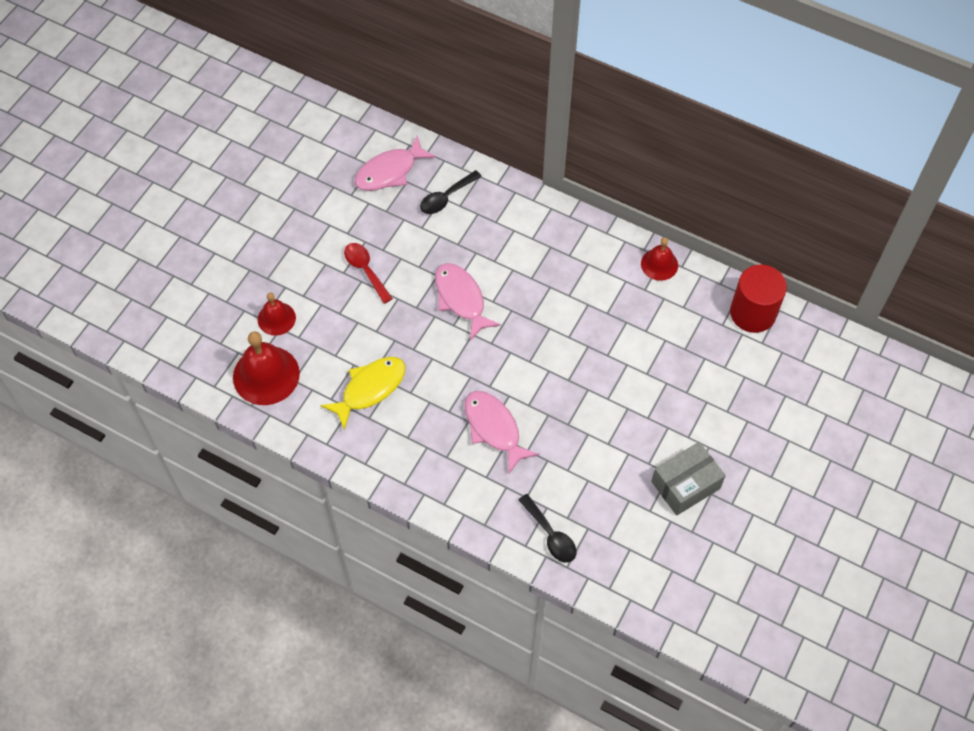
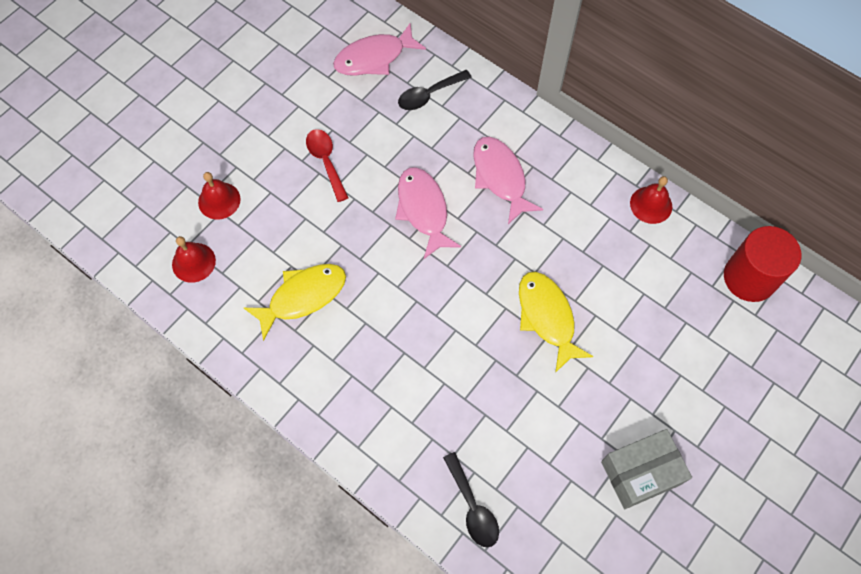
camera: 10 degrees right, 5 degrees up
red bell [233,331,300,405] -> red bell [172,236,216,283], size x0.59
pink fish [465,391,539,473] -> pink fish moved to [473,137,543,224]
none -> yellow fish [519,272,593,373]

